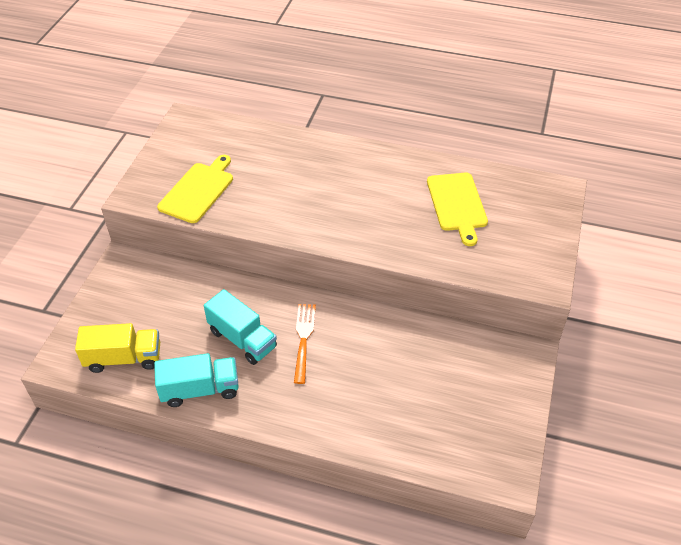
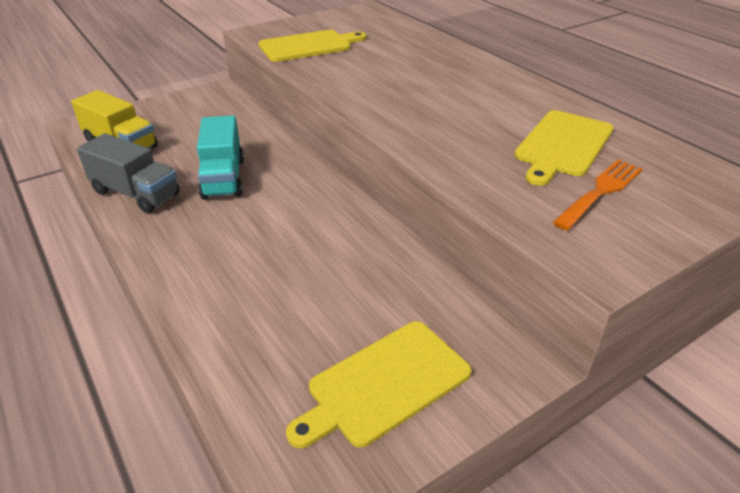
camera: 40 degrees right, 10 degrees down
turquoise truck [154,353,239,407] -> grey truck [77,133,179,213]
orange fork [294,304,316,384] -> orange fork moved to [552,160,643,230]
none -> yellow cutting board [286,321,471,448]

